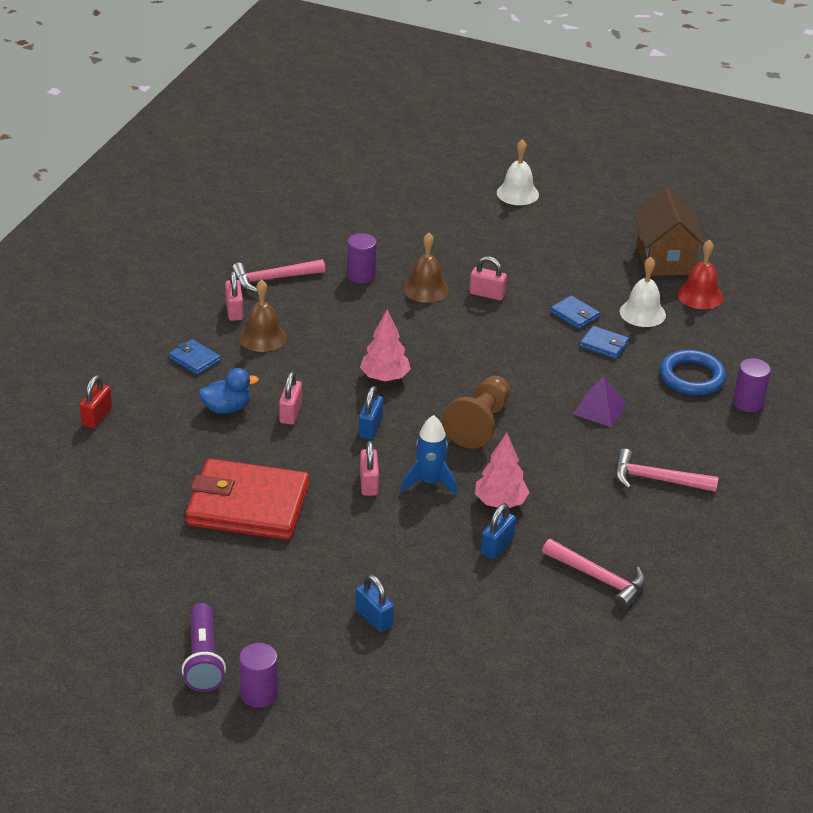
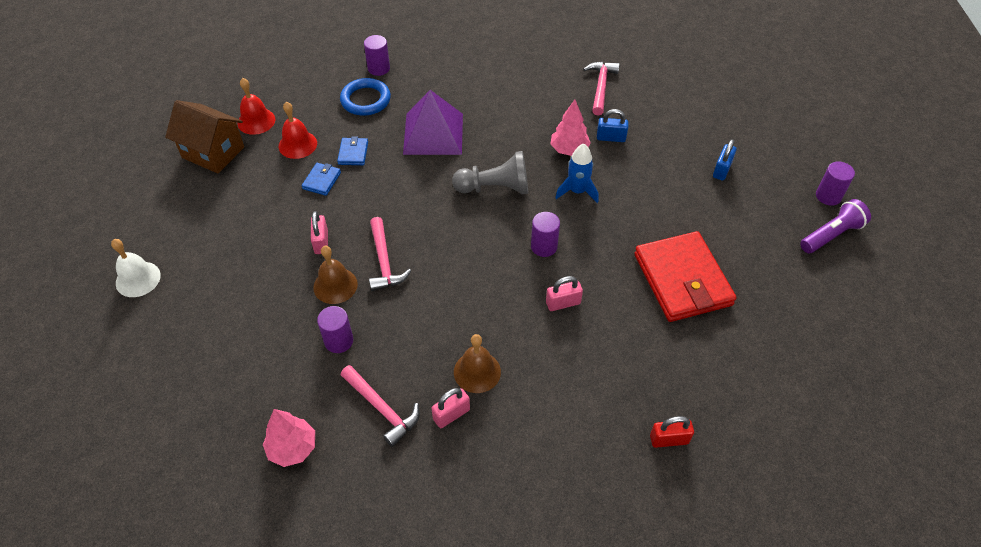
camera: 115 degrees left, 15 degrees up
blue wallet [169,339,221,375] -> none
blue duck [199,368,259,414] -> none
blue padlock [358,386,384,439] -> purple cylinder [531,212,560,257]
pink tree [360,309,411,381] -> pink tree moved to [263,409,315,467]
pink padlock [360,441,379,496] -> none
brown pawn [442,376,510,449] -> grey pawn [452,151,528,195]
purple pyramid [573,376,627,427] -> purple pyramid [403,90,463,155], size x1.79
pink hammer [615,449,719,492] -> pink hammer moved to [369,217,411,291]
white bell [620,257,666,327] -> red bell [279,102,317,159]
brown house [634,189,705,276] -> brown house turned 60 degrees clockwise [165,100,244,173]

